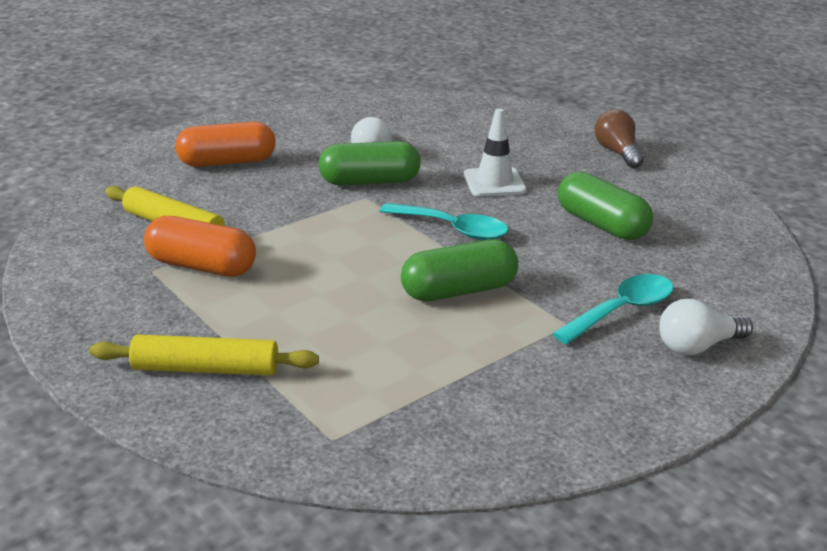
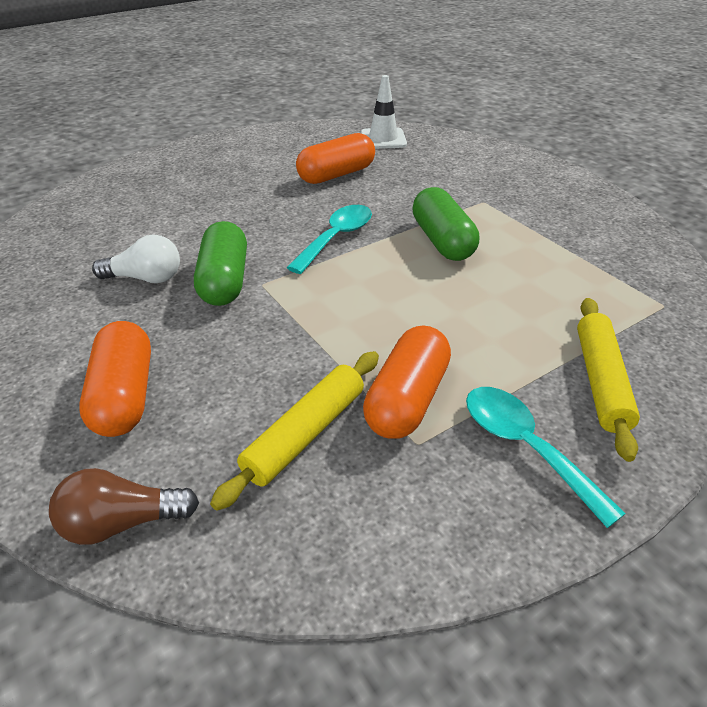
camera: 85 degrees left, 10 degrees up
white traffic cone [464,108,527,197] -> white traffic cone moved to [361,75,407,149]
turquoise spoon [552,274,673,344] -> turquoise spoon moved to [466,387,626,528]
green capsule [558,172,653,240] -> orange capsule [296,133,375,184]
brown light bulb [595,110,644,168] -> brown light bulb moved to [49,468,199,545]
white light bulb [659,299,753,355] -> none

